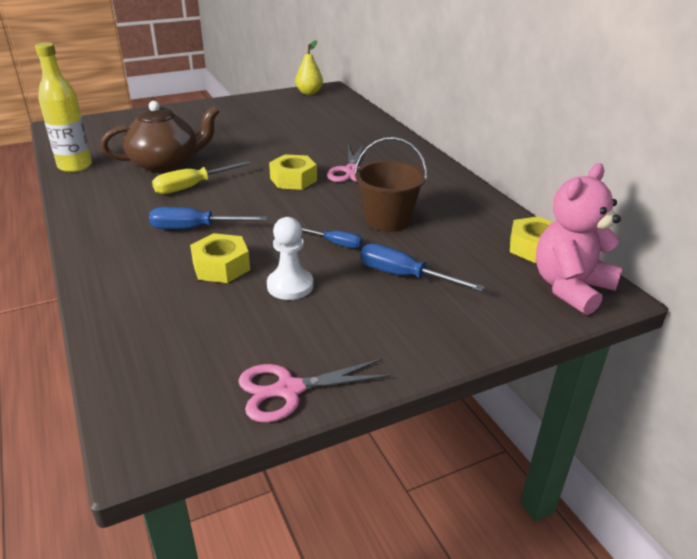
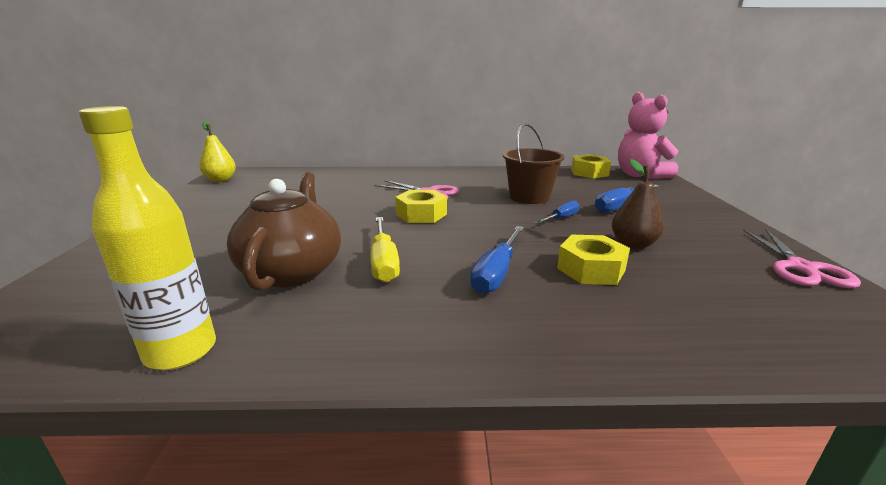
camera: 65 degrees left, 10 degrees down
white pawn [267,217,313,300] -> brown pear [612,159,664,249]

